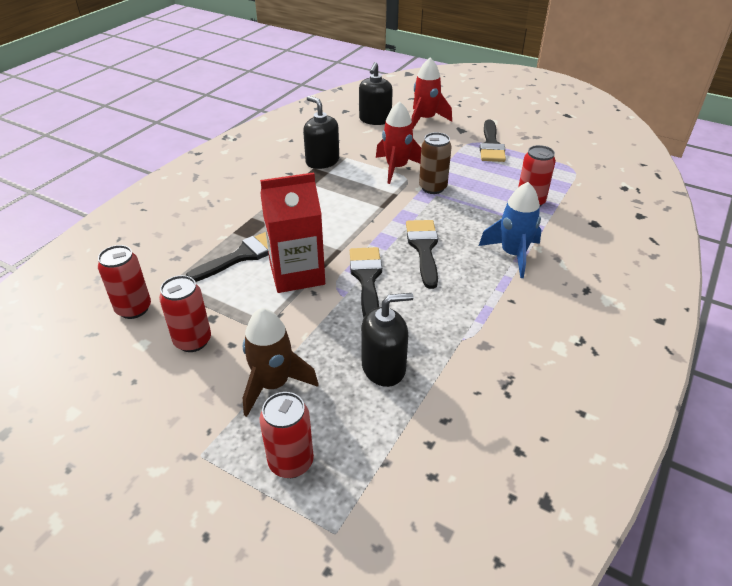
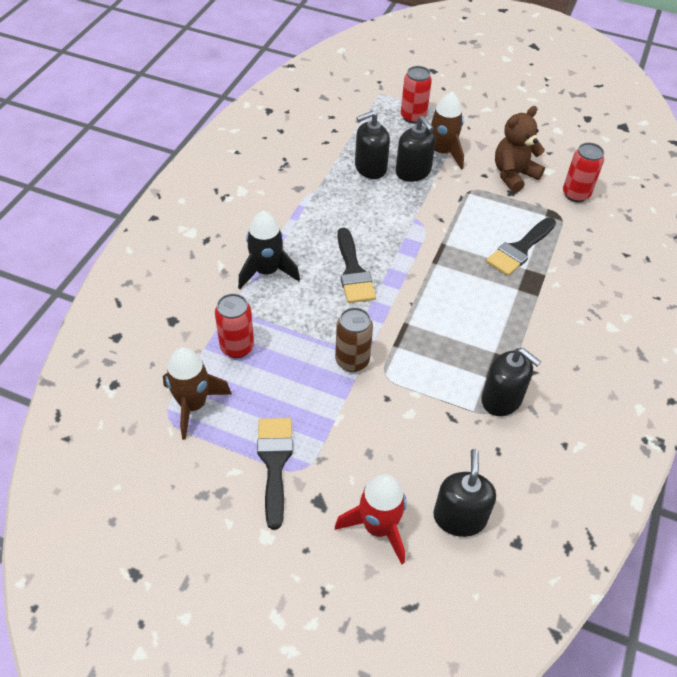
camera: 170 degrees right, 10 degrees up
red can [159,275,211,352] -> brown teddy bear [495,106,545,193]
red carton [260,172,325,293] -> none
black brush [350,247,382,318] -> none
red rocket [376,101,421,184] -> none
blue rocket [479,182,542,278] -> black rocket [238,211,300,289]
none -> brown rocket [163,347,232,440]
none -> black soap dispenser [396,116,436,182]

